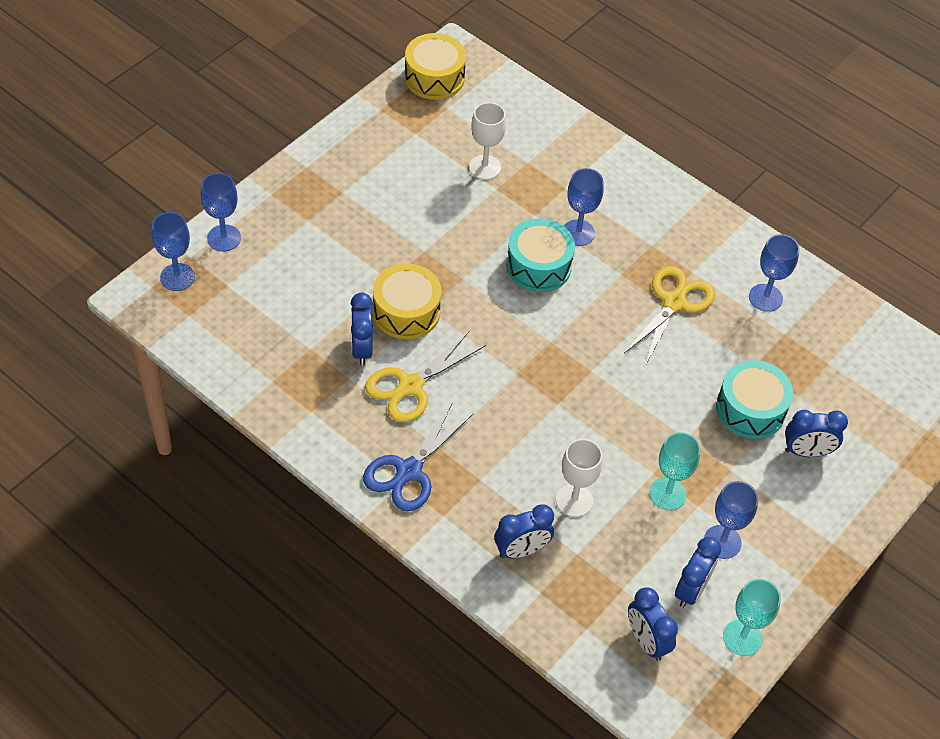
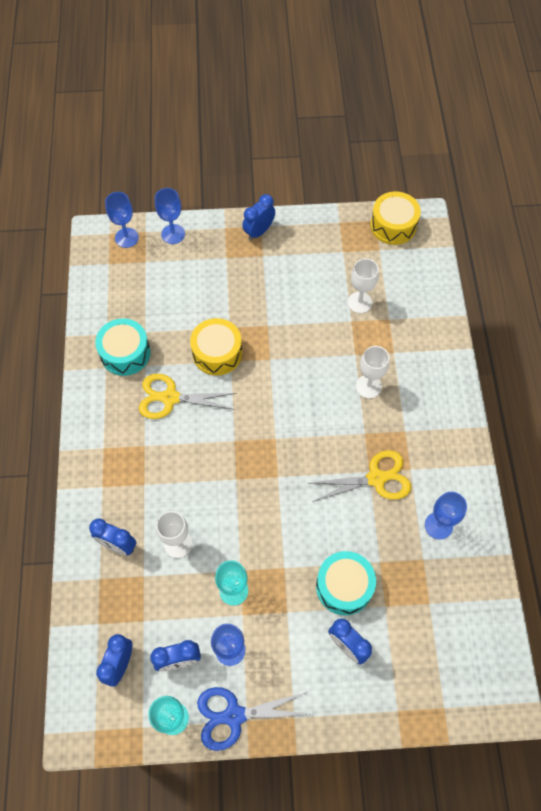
camera: 50 degrees right, 10 degrees up
blue clock [350,292,373,365] -> blue clock moved to [242,194,275,241]
blue scissors [363,402,474,511] -> blue scissors moved to [197,687,312,751]
turquoise drum [506,218,575,292] -> turquoise drum moved to [95,318,150,376]
blue goblet [564,168,604,246] -> white goblet [356,346,389,399]

